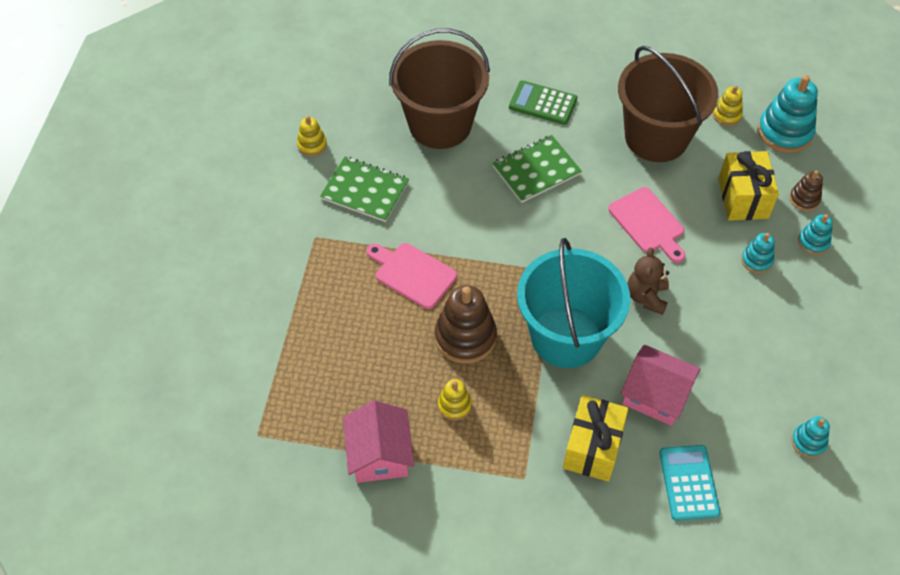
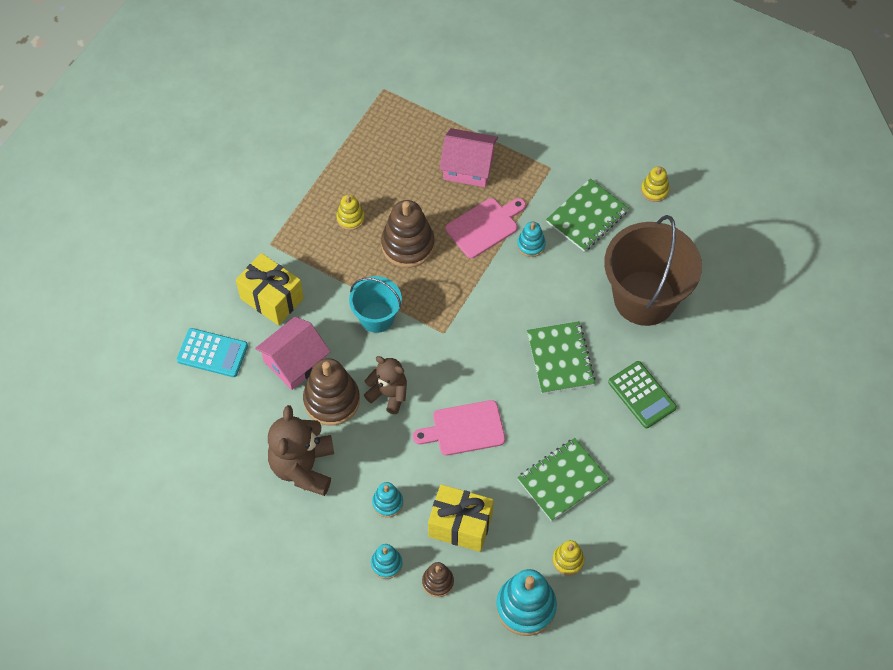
camera: 110 degrees right, 5 degrees up
pink house [343,400,414,483] -> pink house moved to [440,128,498,187]
green calculator [509,80,577,125] -> green calculator turned 105 degrees clockwise [608,361,677,428]
turquoise bucket [517,238,630,368] -> turquoise bucket [349,276,402,333], size x0.55
brown bucket [618,46,718,162] -> green notebook [517,438,610,521]
turquoise stacking toy [791,416,830,458] -> turquoise stacking toy moved to [517,222,546,257]
none -> brown teddy bear [268,405,334,496]
none -> brown stacking toy [303,358,360,426]

